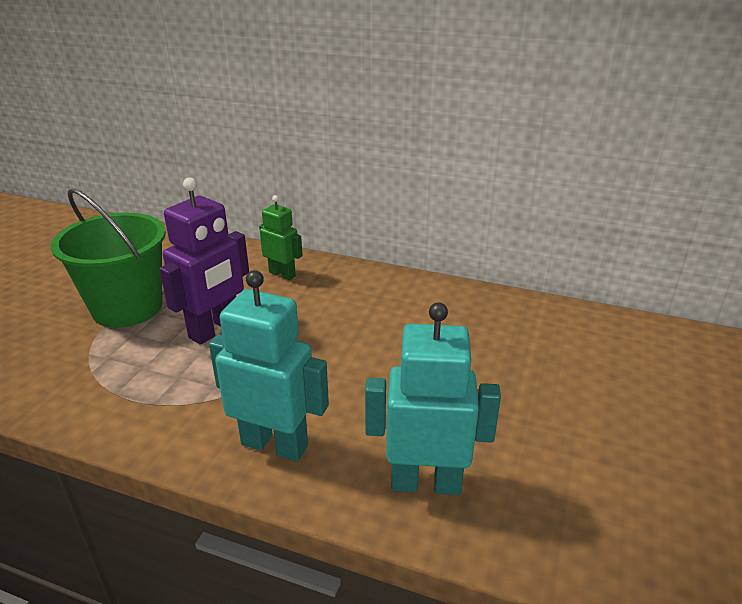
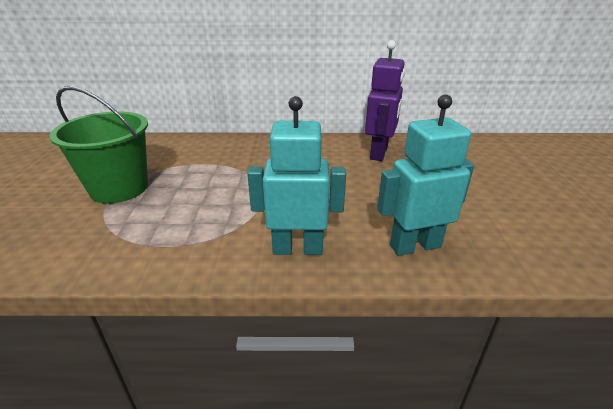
camera: 20 degrees left, 0 degrees up
purple robot [159,177,249,345] -> purple robot moved to [365,40,405,161]
green robot [259,195,303,280] -> none

